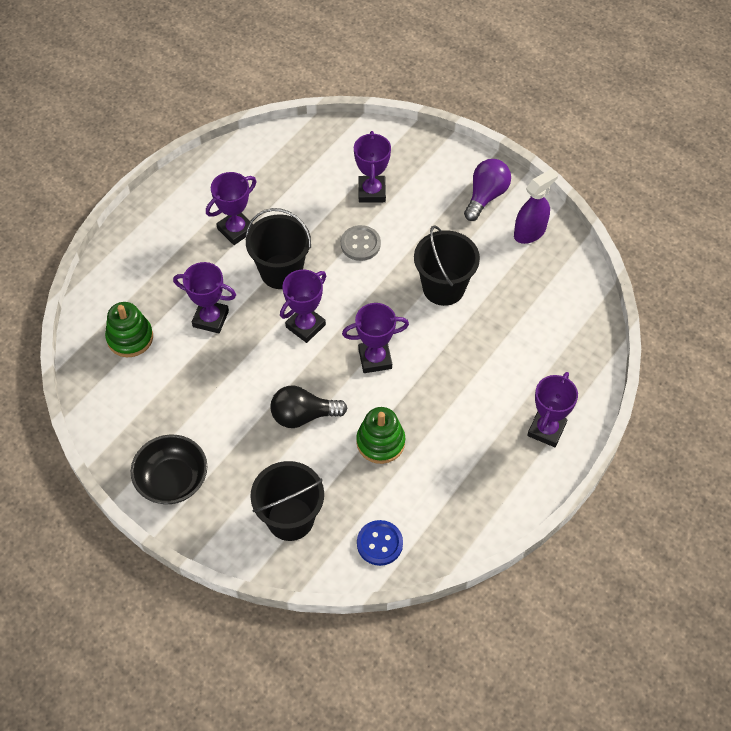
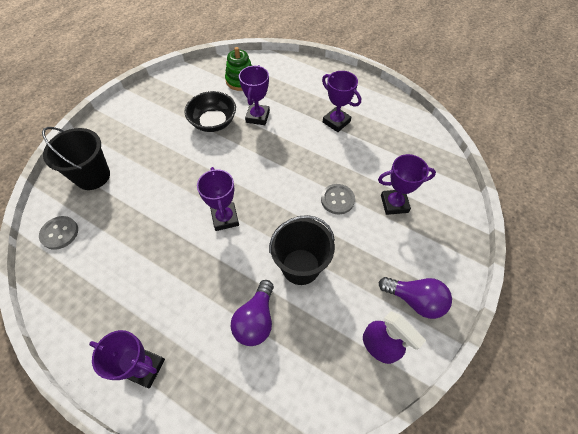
camera: 85 degrees right, 0 degrees up
black bowl [131,435,207,504] -> black bowl moved to [184,91,236,132]
black bucket [246,208,311,289] -> none
black light bulb [271,386,347,428] -> none
purple trophy [280,269,326,343] -> none
green stacking toy [356,407,405,464] -> none
blue button [357,520,403,566] -> grey button [39,216,78,250]
none -> purple light bulb [231,280,274,346]

